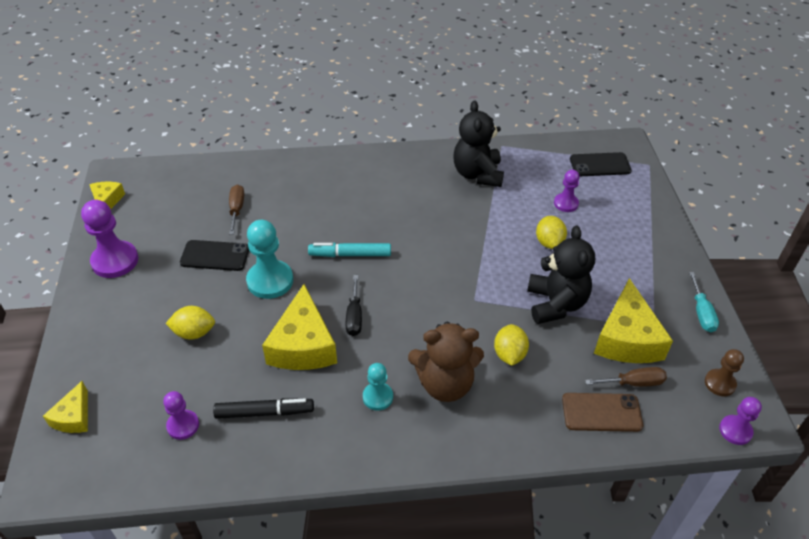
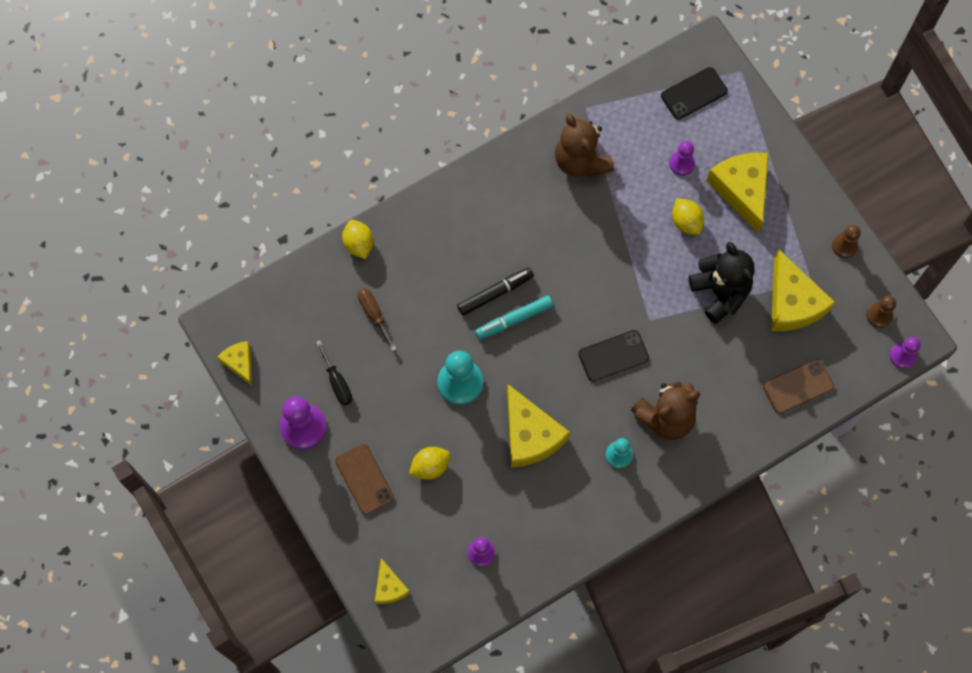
camera: 25 degrees left, 25 degrees up
black phone [180,240,249,271] -> black phone moved to [579,330,649,382]
black marker [213,398,314,419] -> black marker moved to [457,268,534,316]
black screwdriver [346,275,362,336] -> black screwdriver moved to [316,340,352,405]
black teddy bear [453,100,504,187] -> brown teddy bear [555,113,614,177]
yellow lemon [494,324,529,366] -> yellow lemon moved to [342,220,373,259]
brown screwdriver [585,367,667,387] -> none
turquoise screwdriver [689,272,719,332] -> brown pawn [832,225,861,258]
none -> brown phone [335,444,394,515]
none -> yellow cheese [706,152,769,233]

